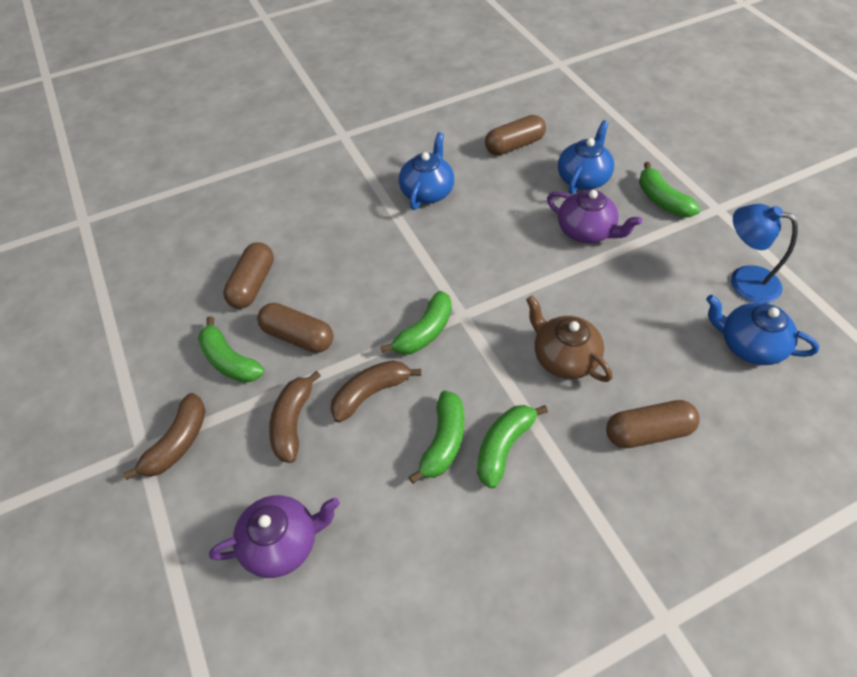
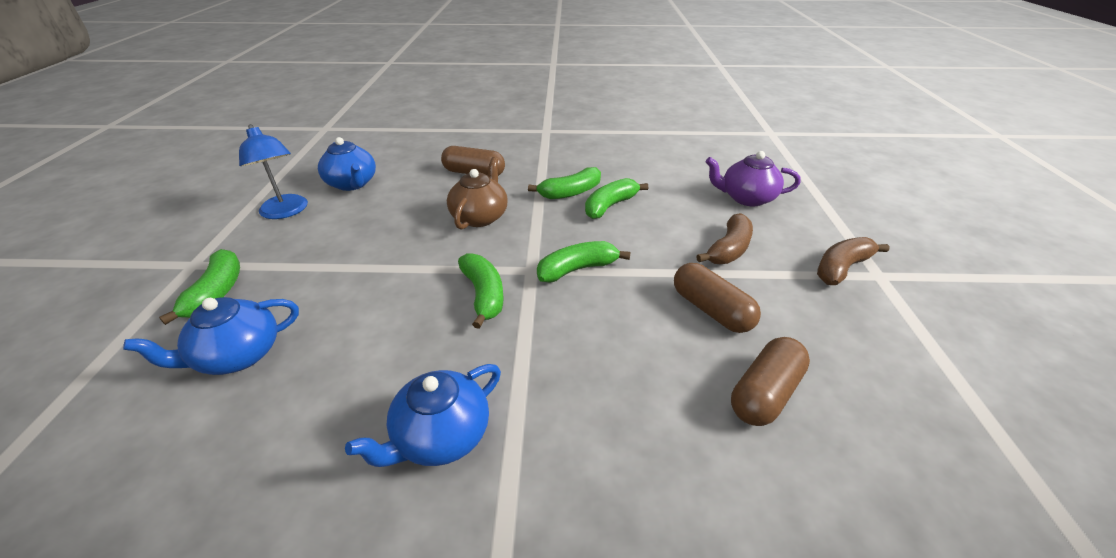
camera: 155 degrees left, 15 degrees down
green banana [198,316,264,383] -> green banana moved to [458,253,504,329]
brown banana [330,360,421,422] -> none
brown capsule [485,115,546,155] -> none
brown teapot [526,295,612,382] -> brown teapot turned 150 degrees counterclockwise [447,157,508,230]
purple teapot [547,189,642,243] -> none

